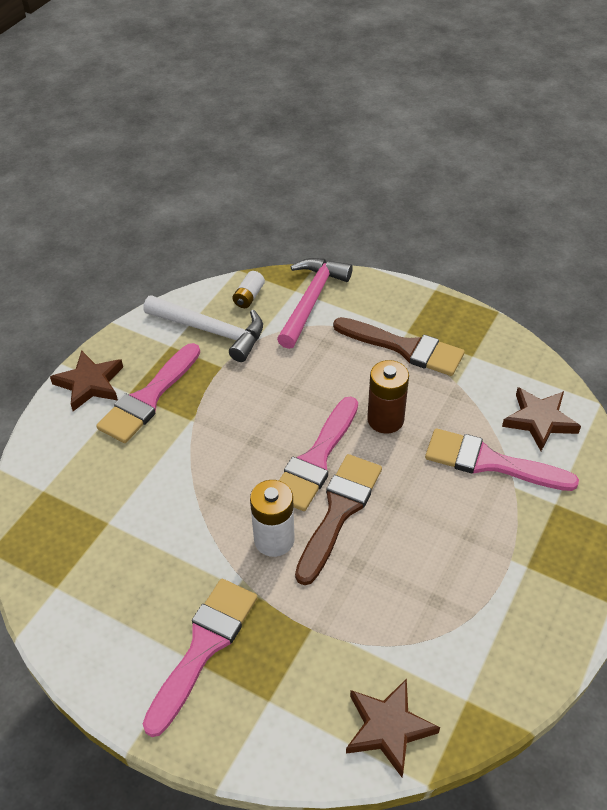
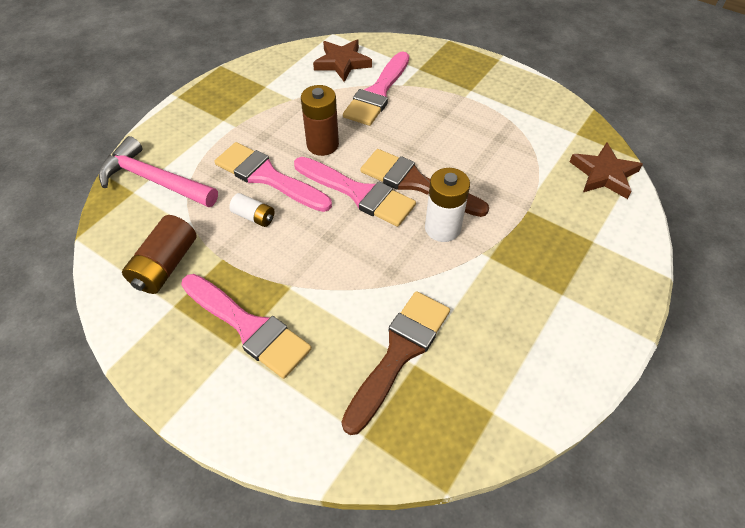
camera: 85 degrees left, 5 degrees up
brown star [50,350,123,411] -> none
white hammer [143,295,263,362] -> brown battery [122,215,196,294]
pink brush [143,579,257,737] -> pink brush moved to [215,142,332,212]
white battery [232,271,265,308] -> white battery moved to [229,193,274,227]
brown brush [333,317,465,376] -> brown brush moved to [342,291,450,435]

